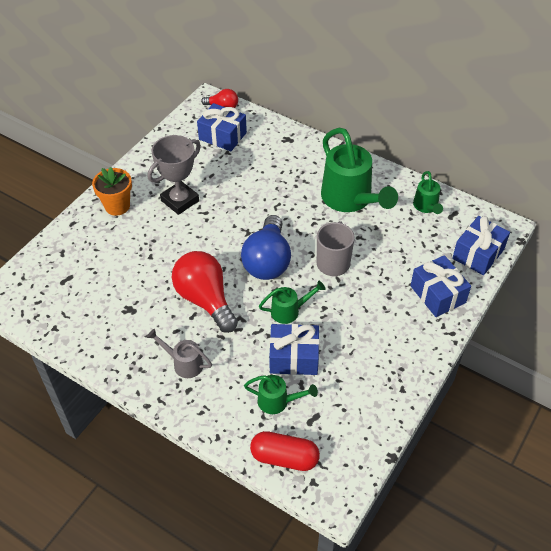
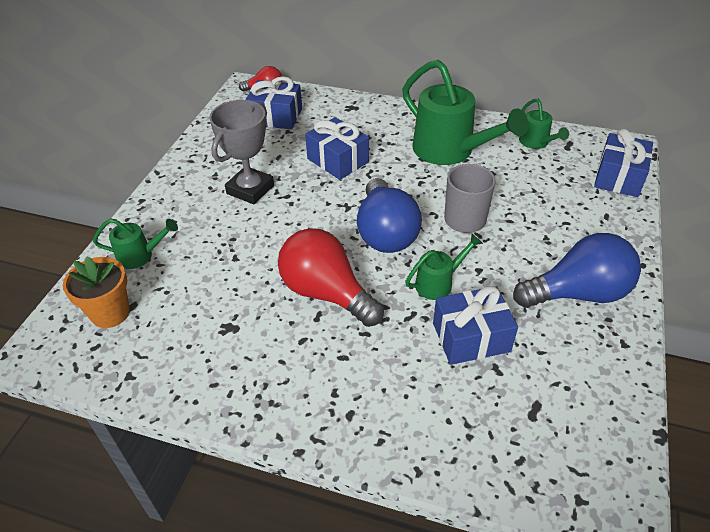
camera: 15 degrees left, 5 degrees down
orange flower pot [92,167,132,216] -> orange flower pot moved to [63,257,130,328]
grey watering can [147,329,212,378] -> none
green watering can [244,375,318,414] -> green watering can moved to [93,219,178,269]
red capsule [250,431,320,471] -> none
blue gift [410,255,471,317] -> blue gift moved to [305,117,369,180]
none -> blue light bulb [513,233,641,308]

